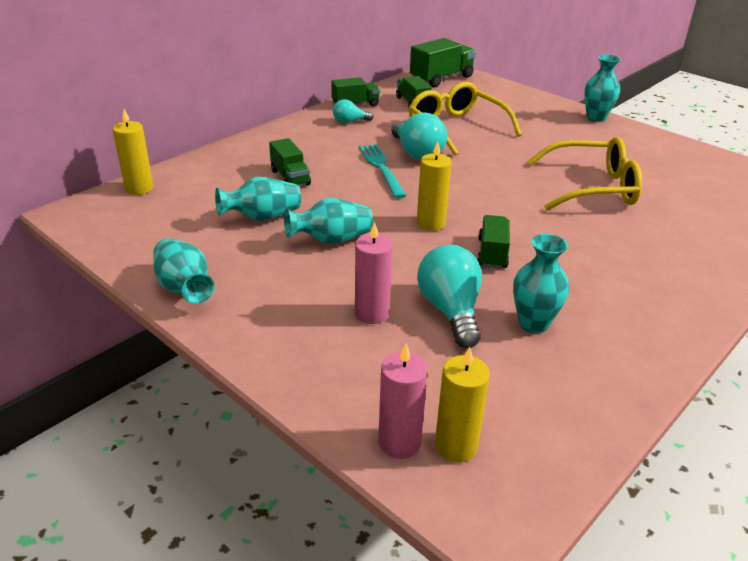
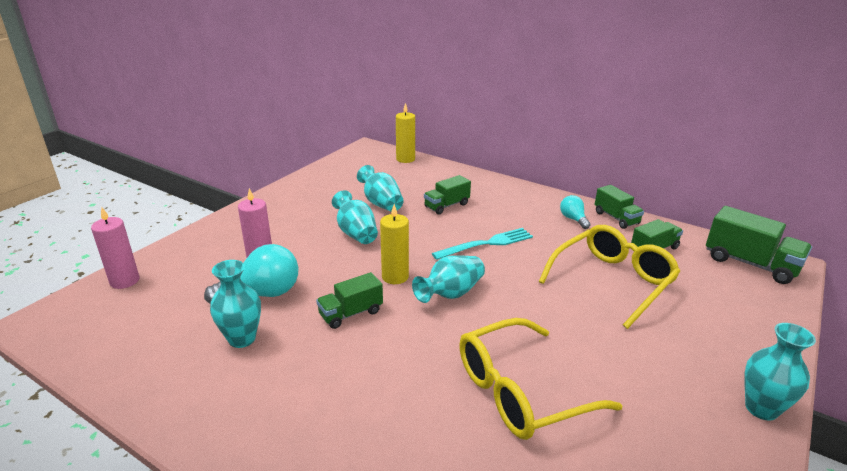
camera: 80 degrees right, 5 degrees down
turquoise vase [153,238,214,304] -> turquoise vase moved to [412,255,485,303]
turquoise light bulb [391,112,447,160] -> none
yellow candle [435,347,490,463] -> none
green truck [477,215,510,269] -> green truck turned 150 degrees clockwise [316,272,383,329]
yellow glasses [527,137,642,210] -> yellow glasses turned 75 degrees clockwise [459,318,623,440]

